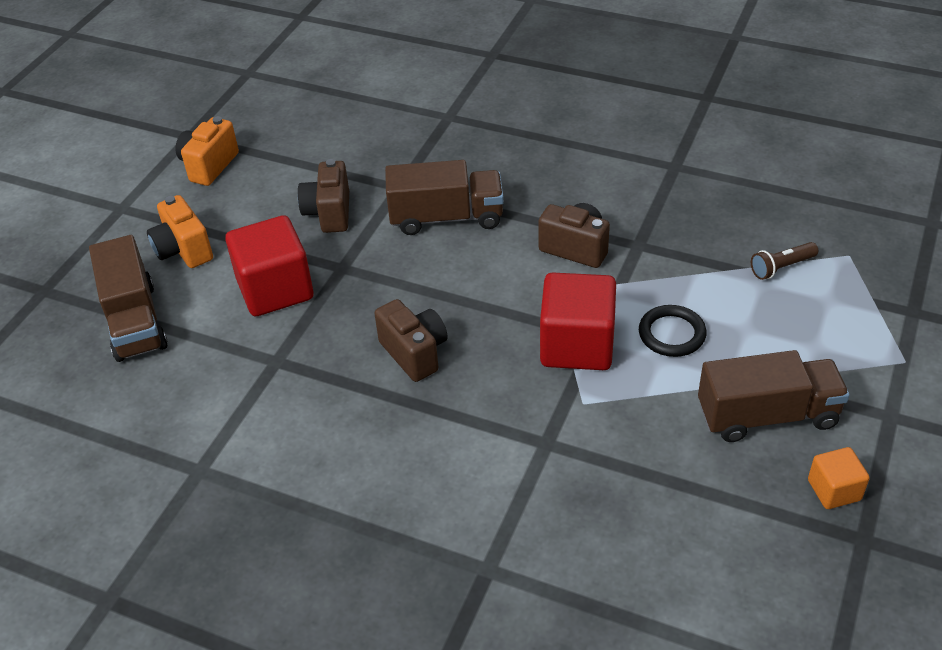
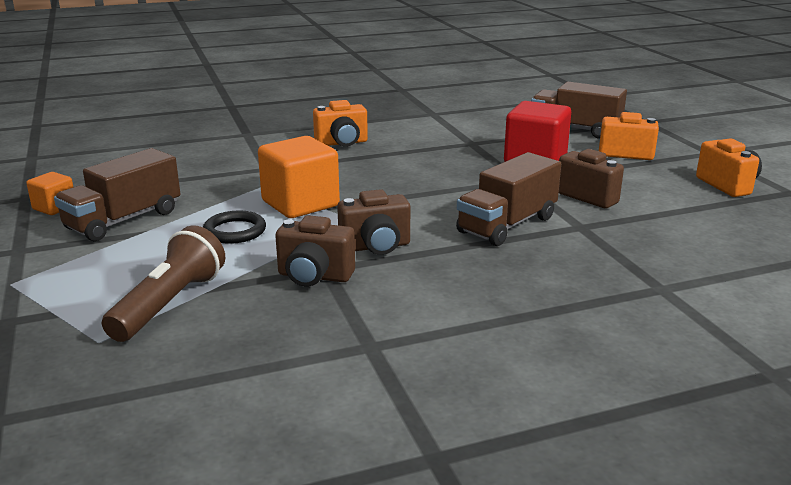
camera: 135 degrees right, 20 degrees down
brown camera [374,299,447,382] -> brown camera moved to [275,215,355,286]
red cube [540,272,616,370] -> orange cube [258,136,340,218]
brown flashlight [751,242,818,280] -> brown flashlight [102,225,225,342], size x1.82
none -> orange camera [313,100,368,147]

